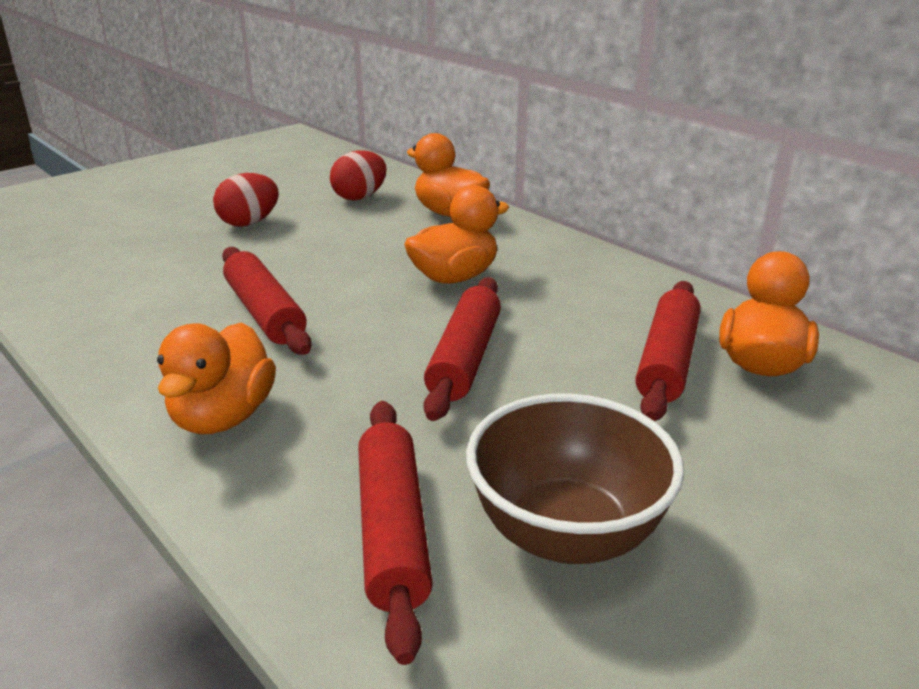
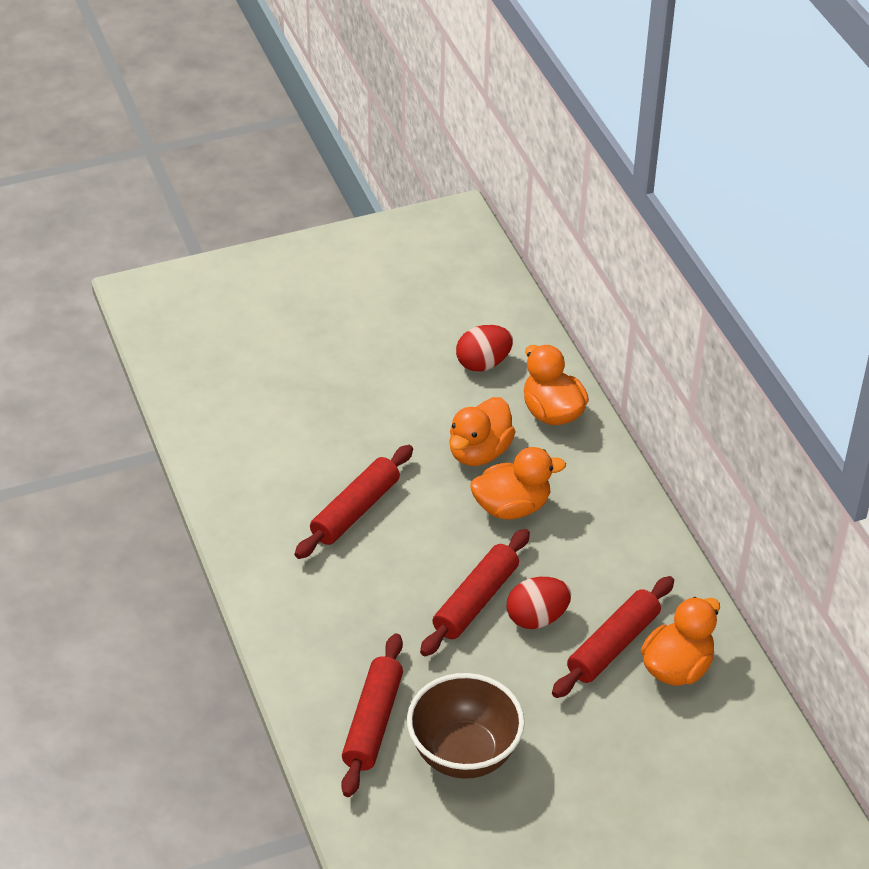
camera: 20 degrees right, 15 degrees up
orange duck [157,323,276,434] -> orange duck moved to [449,397,516,466]
red egg [213,173,279,227] -> red egg moved to [507,577,571,629]
red rolling pin [222,247,312,355] -> red rolling pin turned 45 degrees clockwise [295,445,413,559]

